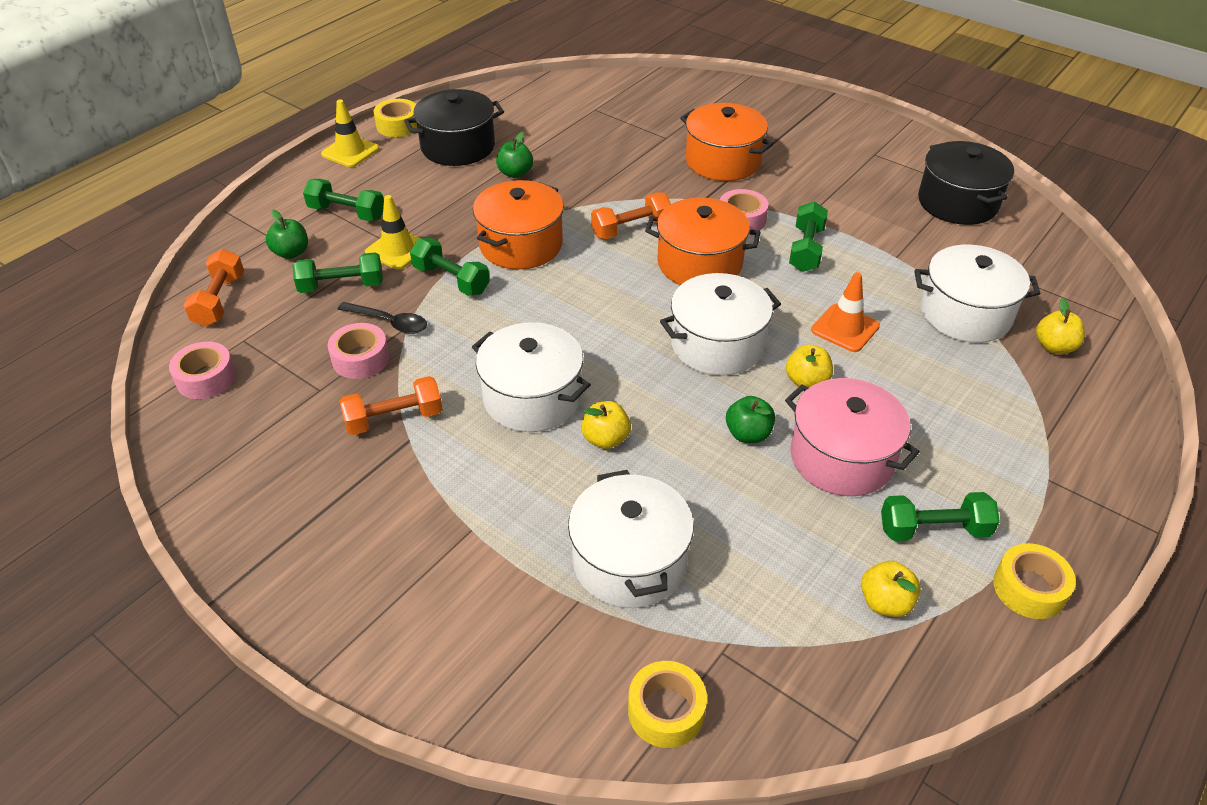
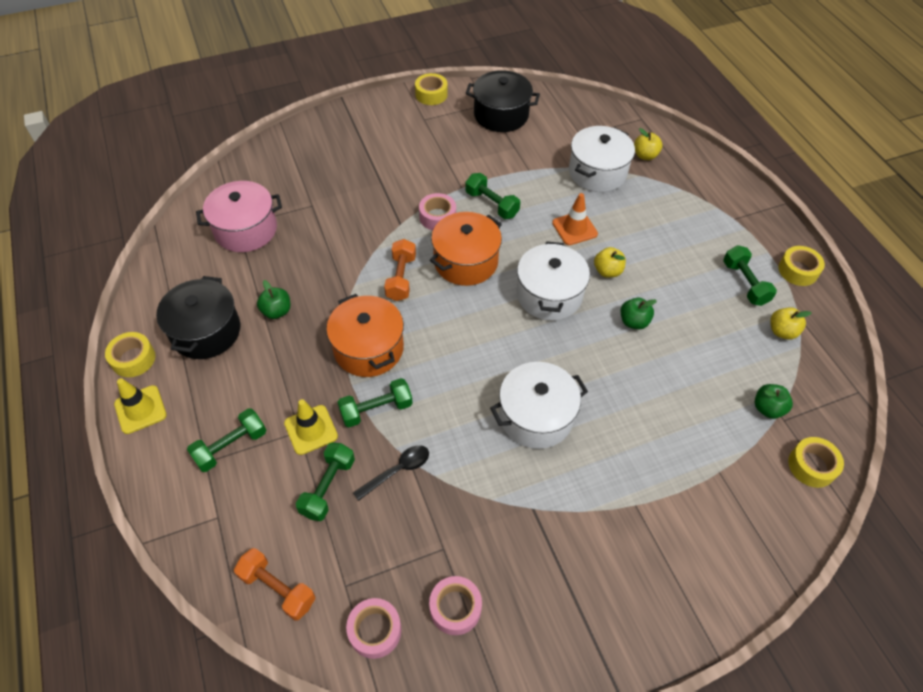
camera: 60 degrees left, 10 degrees up
green apple [266,210,308,259] -> green apple moved to [755,384,793,419]
pink tape [328,323,389,379] -> pink tape moved to [429,576,482,635]
orange dumbbell [340,376,443,435] -> none
white pot [568,470,694,608] -> none
yellow apple [581,401,631,449] -> none
orange pot [680,103,774,181] -> none
pink pot [785,378,920,496] -> pink pot moved to [196,181,282,252]
green dumbbell [881,492,1000,541] -> green dumbbell turned 45 degrees counterclockwise [723,245,777,306]
none -> yellow tape [415,73,448,105]

